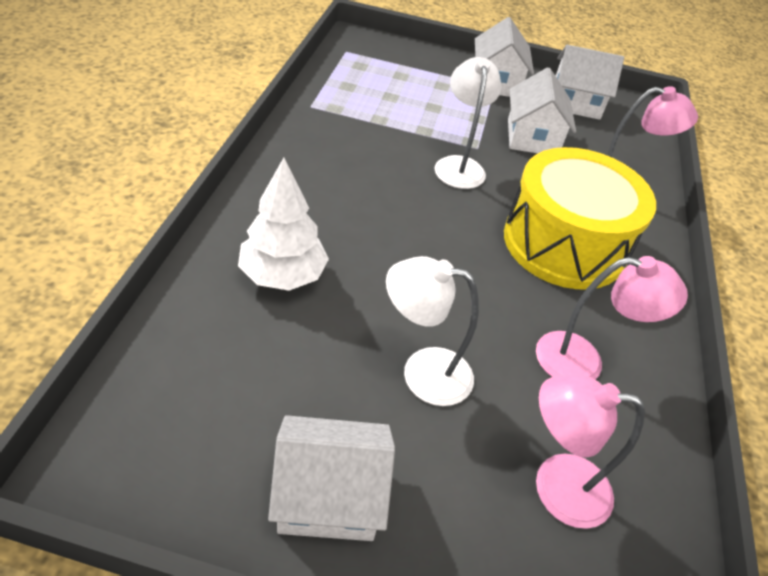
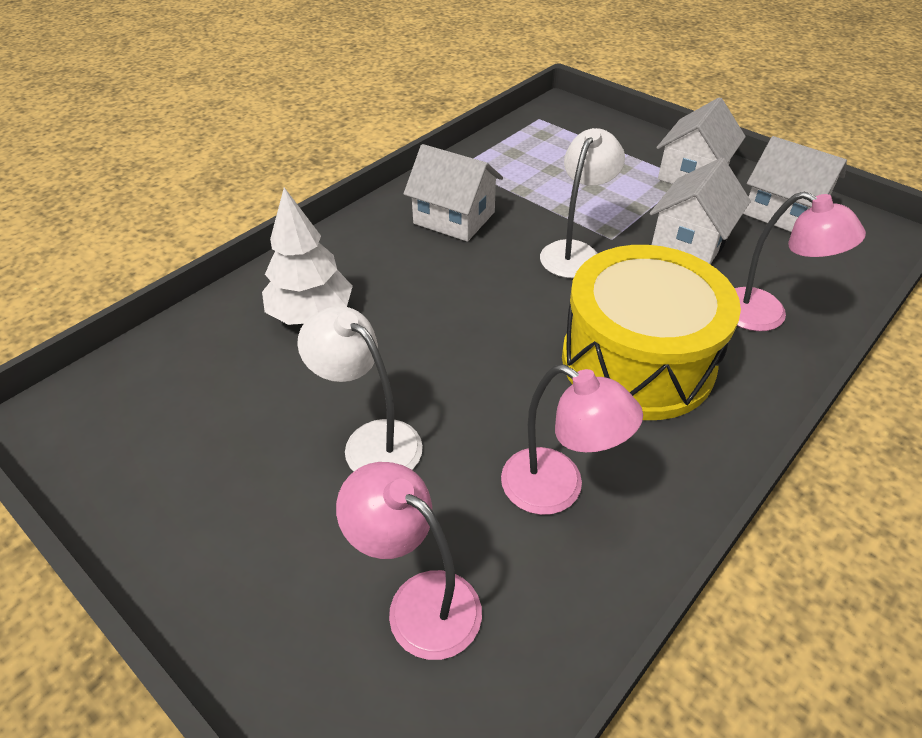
camera: 35 degrees right, 0 degrees up
white house [268,415,395,541] -> white house moved to [403,144,503,242]

